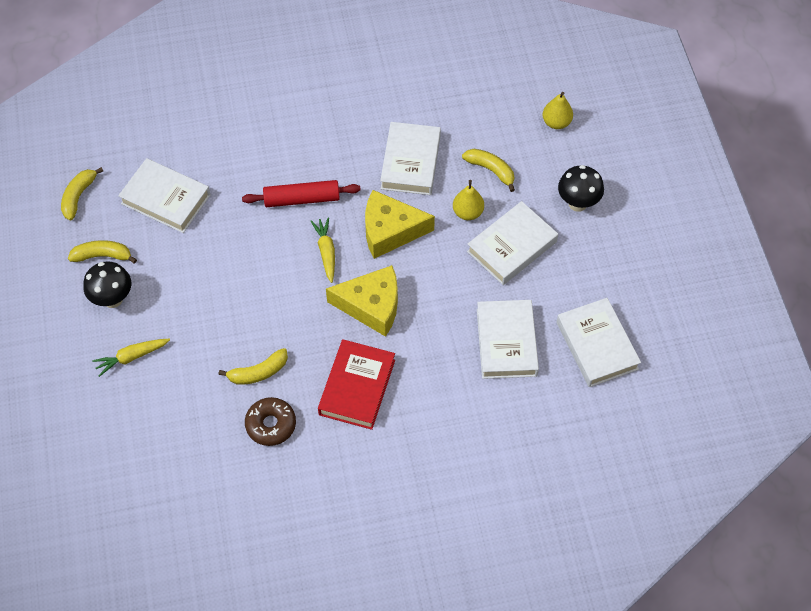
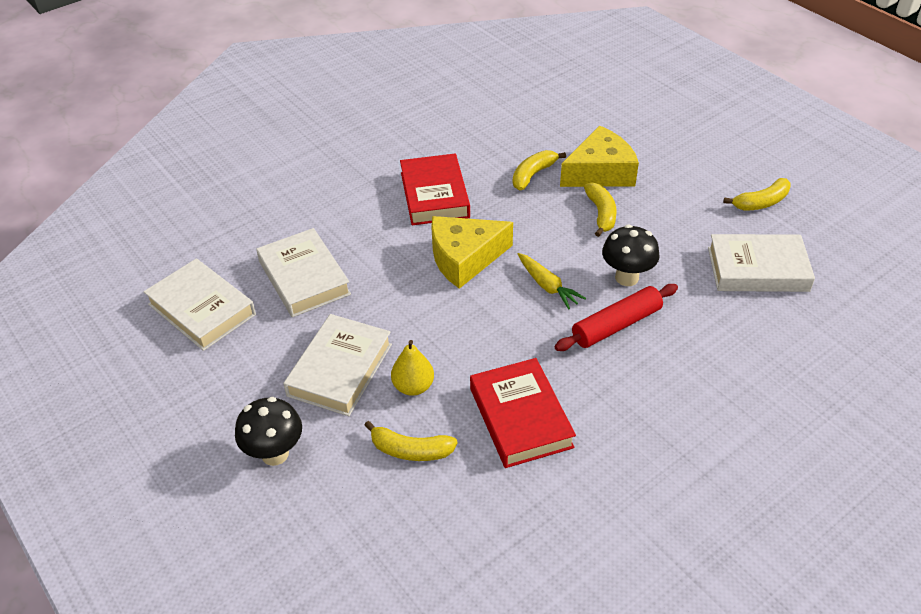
camera: 155 degrees right, 15 degrees down
yellow banana [61,167,103,220] -> yellow banana moved to [584,182,617,237]
black mushroom [83,261,131,308] -> black mushroom moved to [602,225,660,286]
yellow carrot [92,339,170,377] -> none
brown donut [245,397,296,446] -> none
yellow cheese [365,190,435,259] -> yellow cheese moved to [560,126,639,187]
white book [380,122,441,195] -> red book [470,358,576,468]
yellow pear [543,92,573,129] -> none

